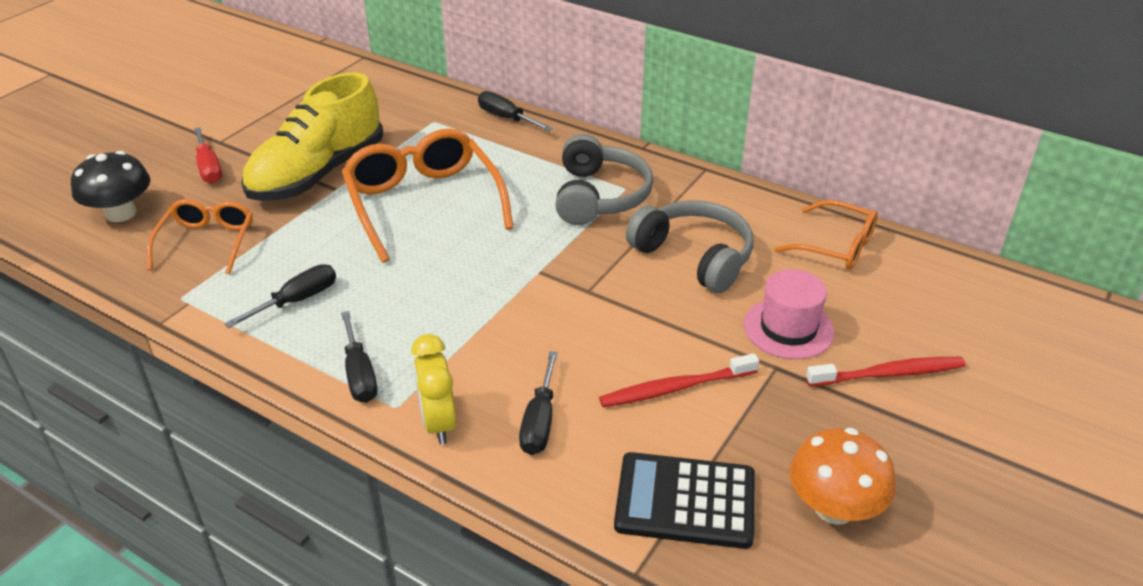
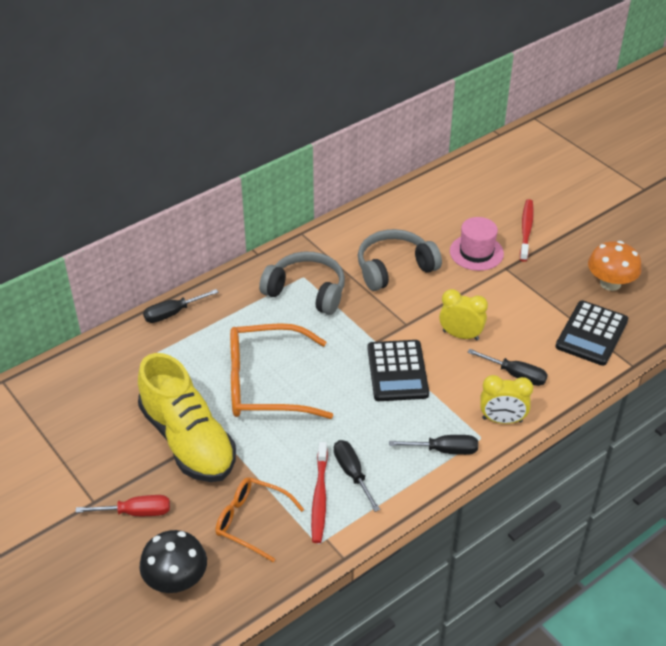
camera: 70 degrees left, 5 degrees up
red toothbrush [599,353,759,407] -> red toothbrush moved to [311,442,328,543]
orange glasses [774,200,878,270] -> none
none -> black calculator [368,340,429,401]
none -> yellow clock [439,289,488,340]

